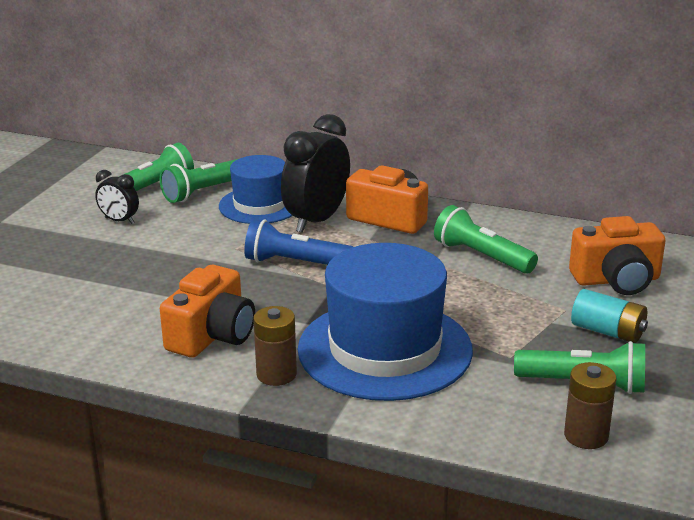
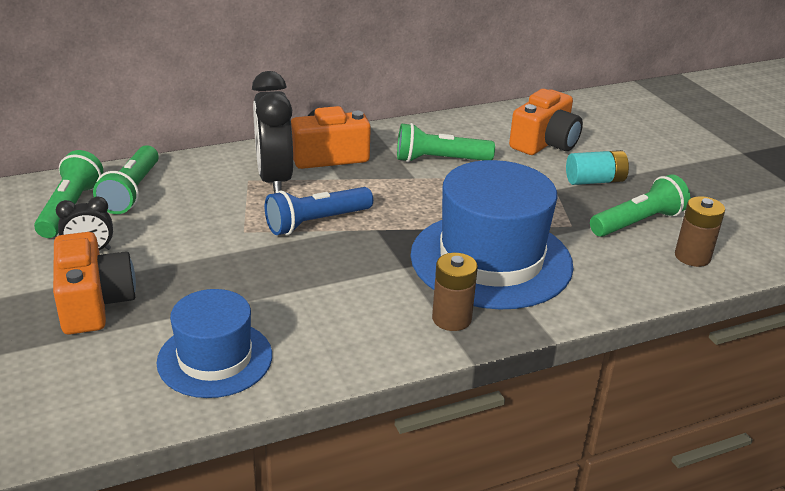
camera: 45 degrees left, 5 degrees up
orange camera [160,265,255,358] -> orange camera moved to [53,232,136,334]
blue hat [219,155,292,224] -> blue hat moved to [156,289,272,398]

